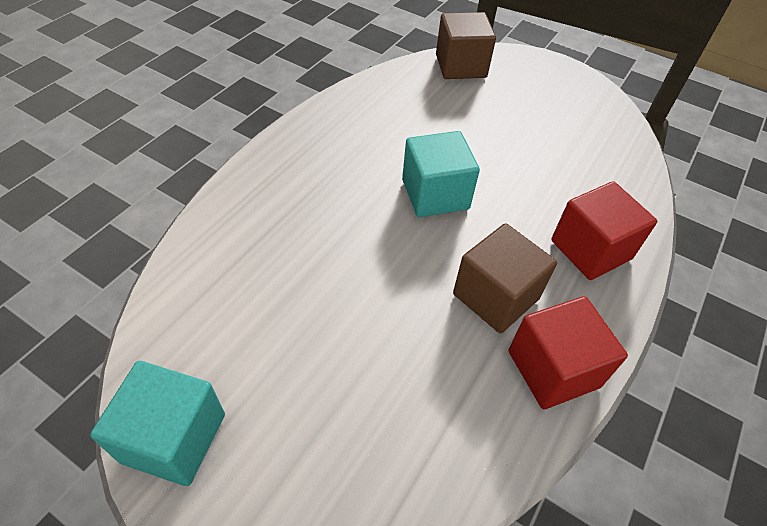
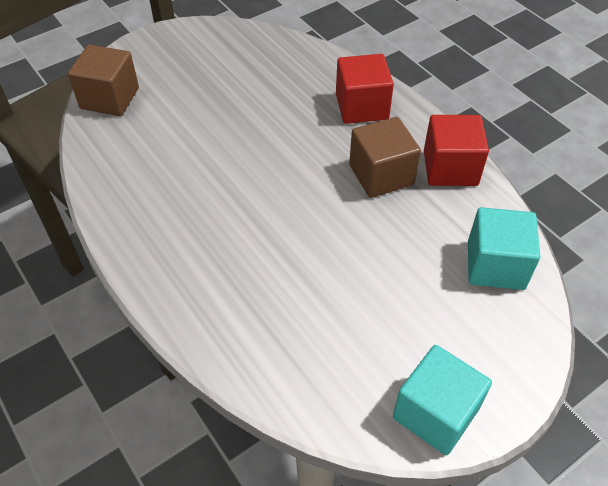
camera: 65 degrees left, 0 degrees up
turquoise cube [402,131,480,217] -> turquoise cube moved to [468,207,540,290]

